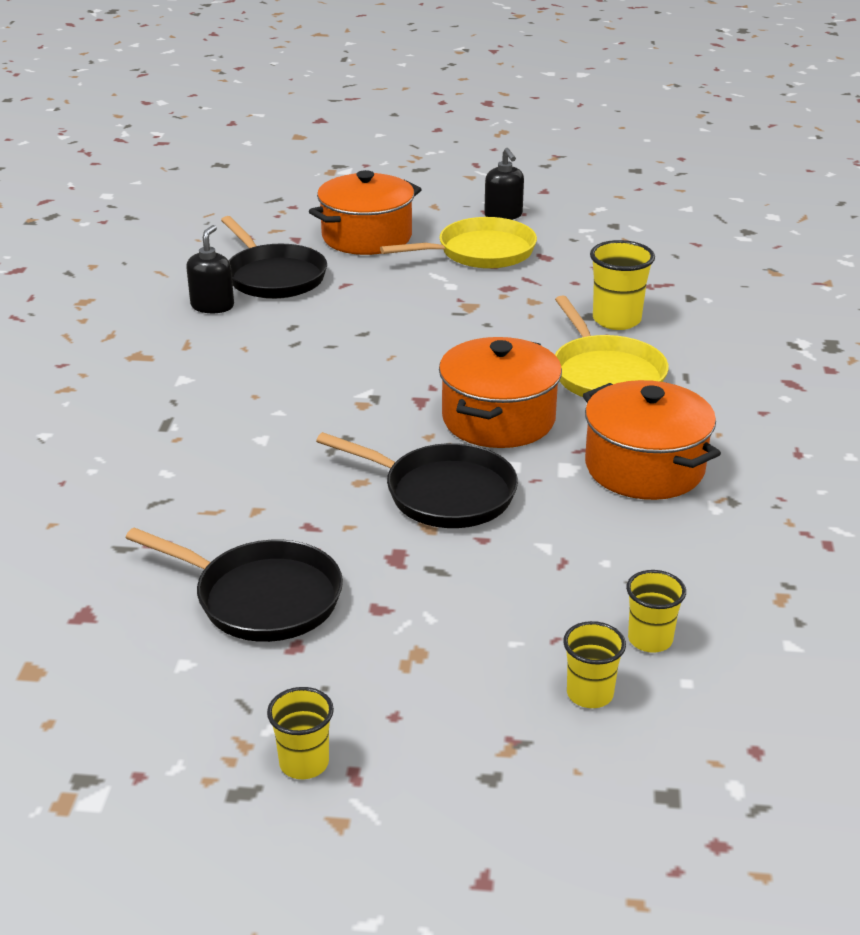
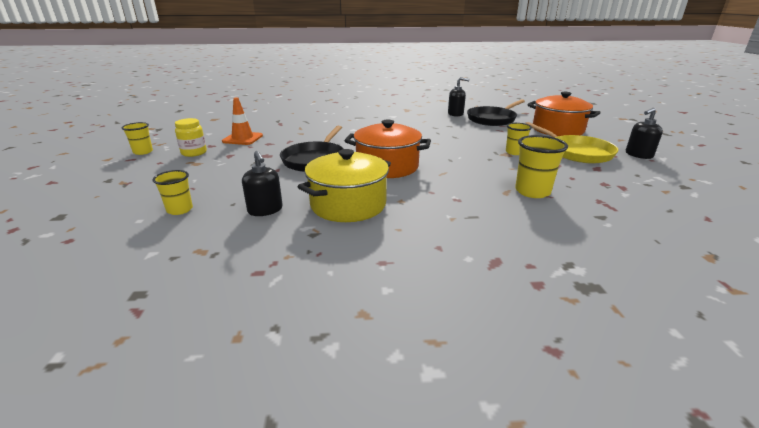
camera: 80 degrees right, 5 degrees down
black pan [125,528,343,642] -> orange traffic cone [222,97,263,145]
yellow pan [555,295,669,397] -> none
yellow cup [563,621,626,708] -> yellow cup moved to [506,123,532,155]
orange pot [583,380,721,500] -> yellow pot [298,149,391,222]
none -> yellow jar [175,118,207,157]
none -> black soap dispenser [242,151,283,216]

